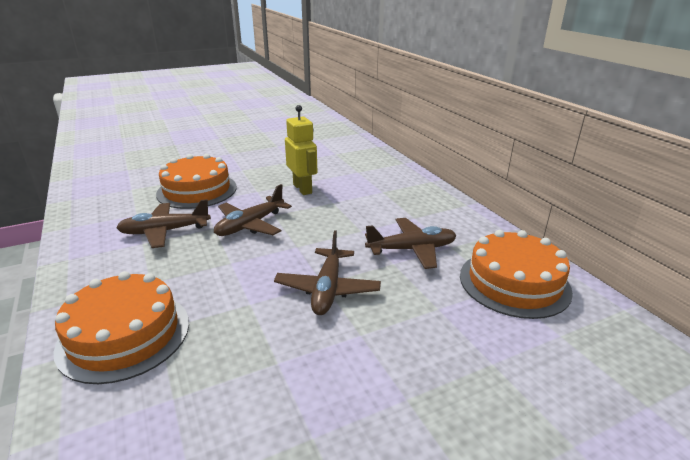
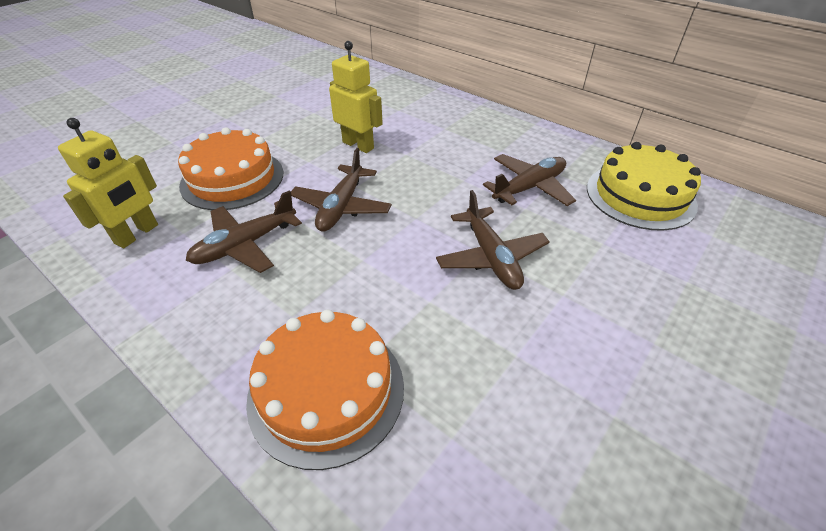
camera: 25 degrees left, 15 degrees up
orange cake [460,230,573,319] -> yellow cake [587,142,701,231]
none -> yellow robot [58,118,158,248]

